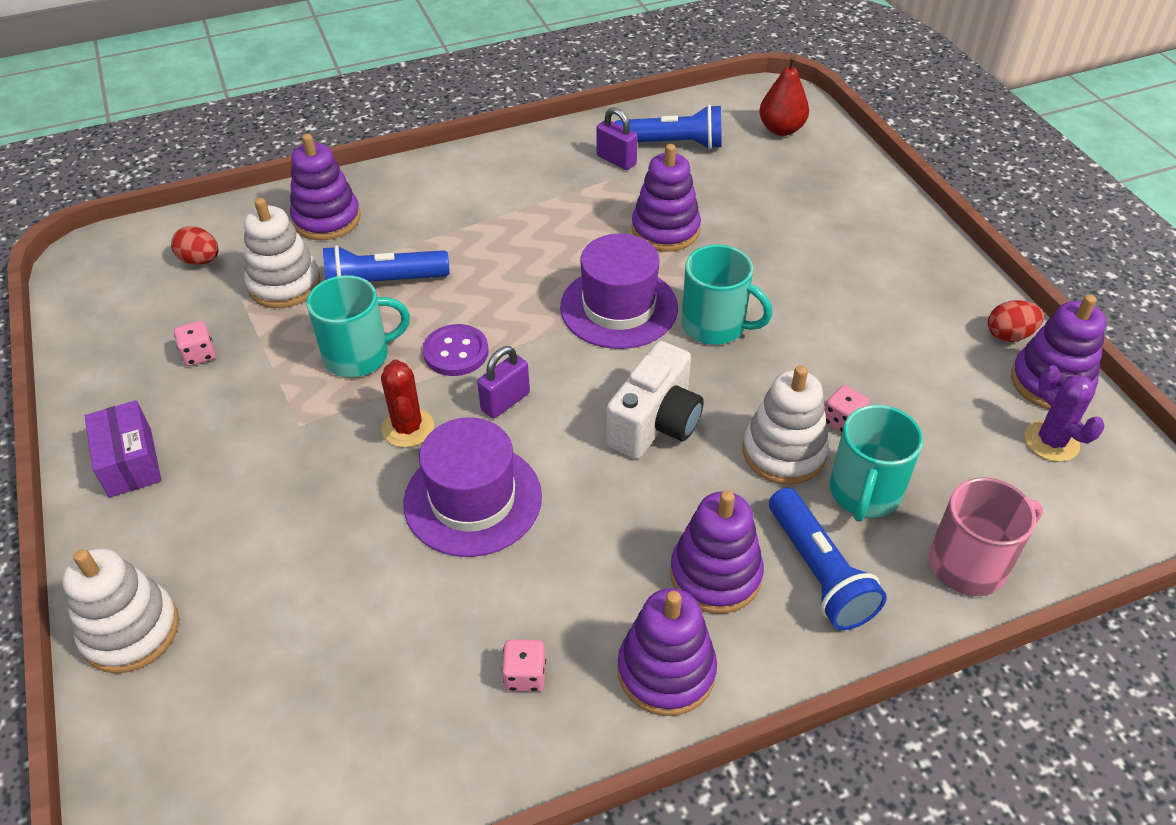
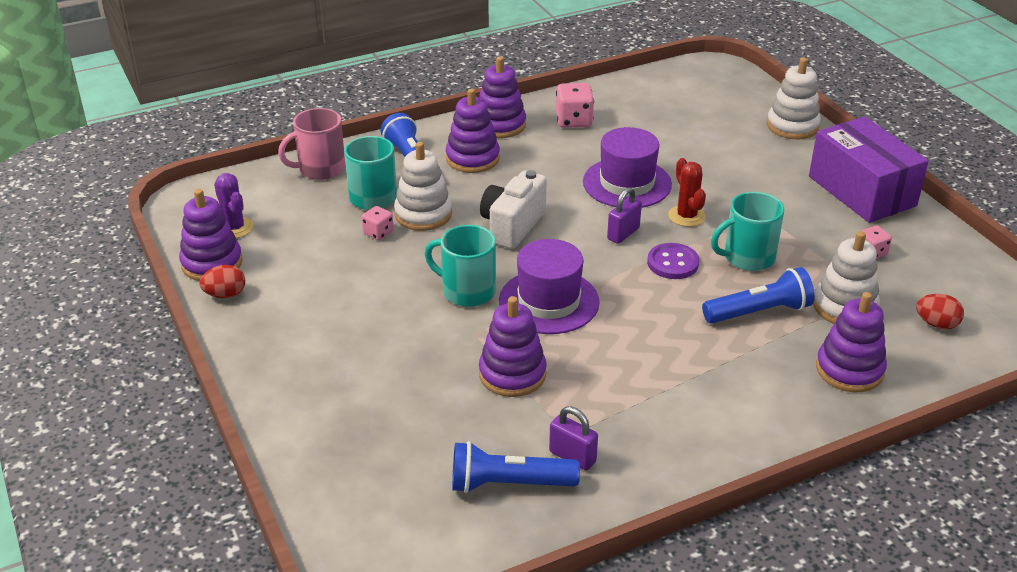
camera: 175 degrees right, 10 degrees down
purple box [85,400,162,498] -> purple box [809,116,929,223], size x1.83
pink dice [502,639,546,692] -> pink dice [556,83,594,128], size x1.65
red pear [759,56,809,136] -> none

